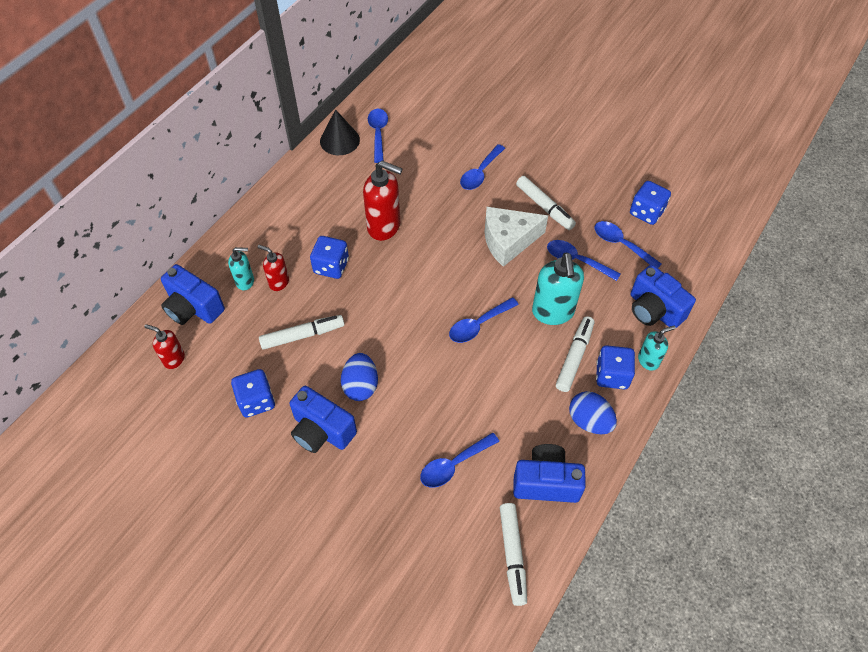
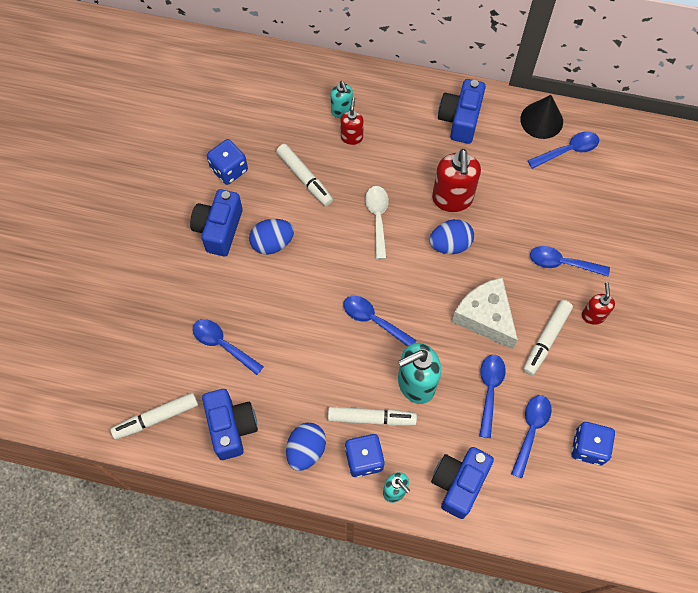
camera: 70 degrees right, 10 degrees up
red soap dispenser [144,324,185,369] -> red soap dispenser moved to [582,282,615,325]
blue camera [161,264,225,325] -> blue camera moved to [438,79,486,144]
blue dice [310,236,349,279] -> none
none -> white spoon [365,186,389,259]
none -> blue egg [429,219,474,254]

